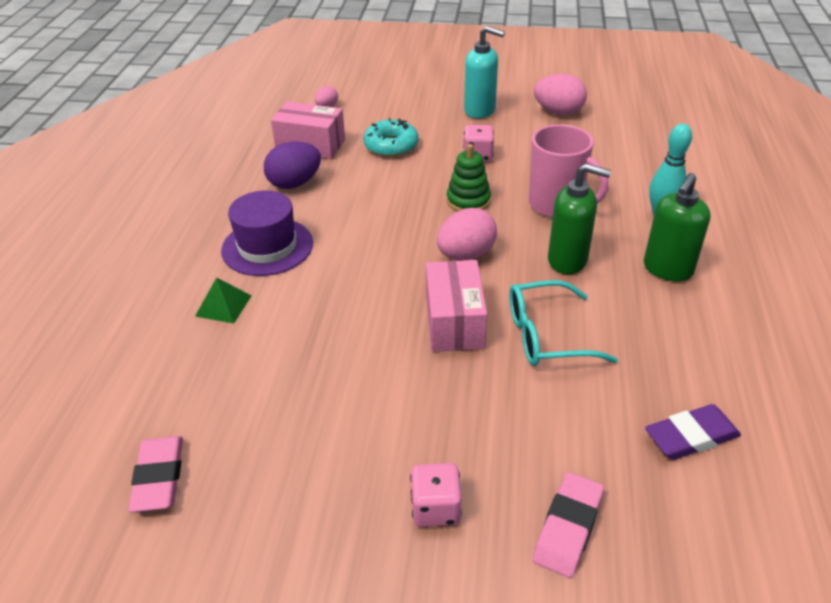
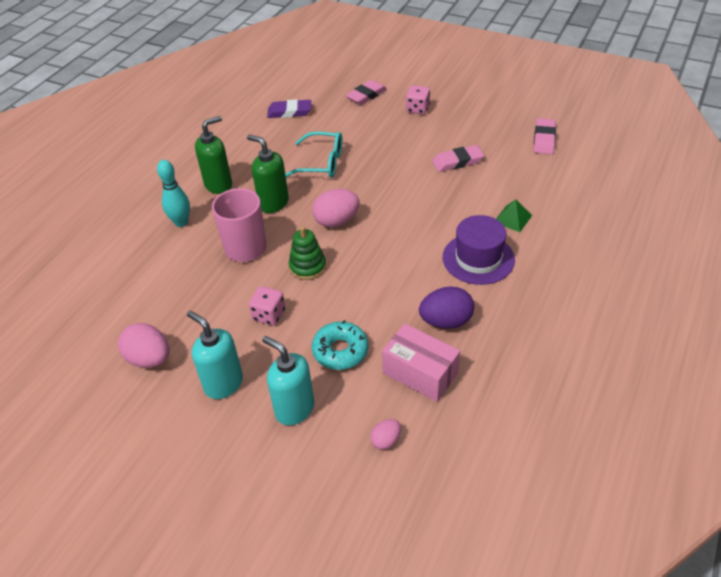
camera: 160 degrees left, 5 degrees up
pink box [426,260,487,352] -> none
none -> turquoise soap dispenser [262,336,314,425]
none -> pink eraser [432,145,484,172]

